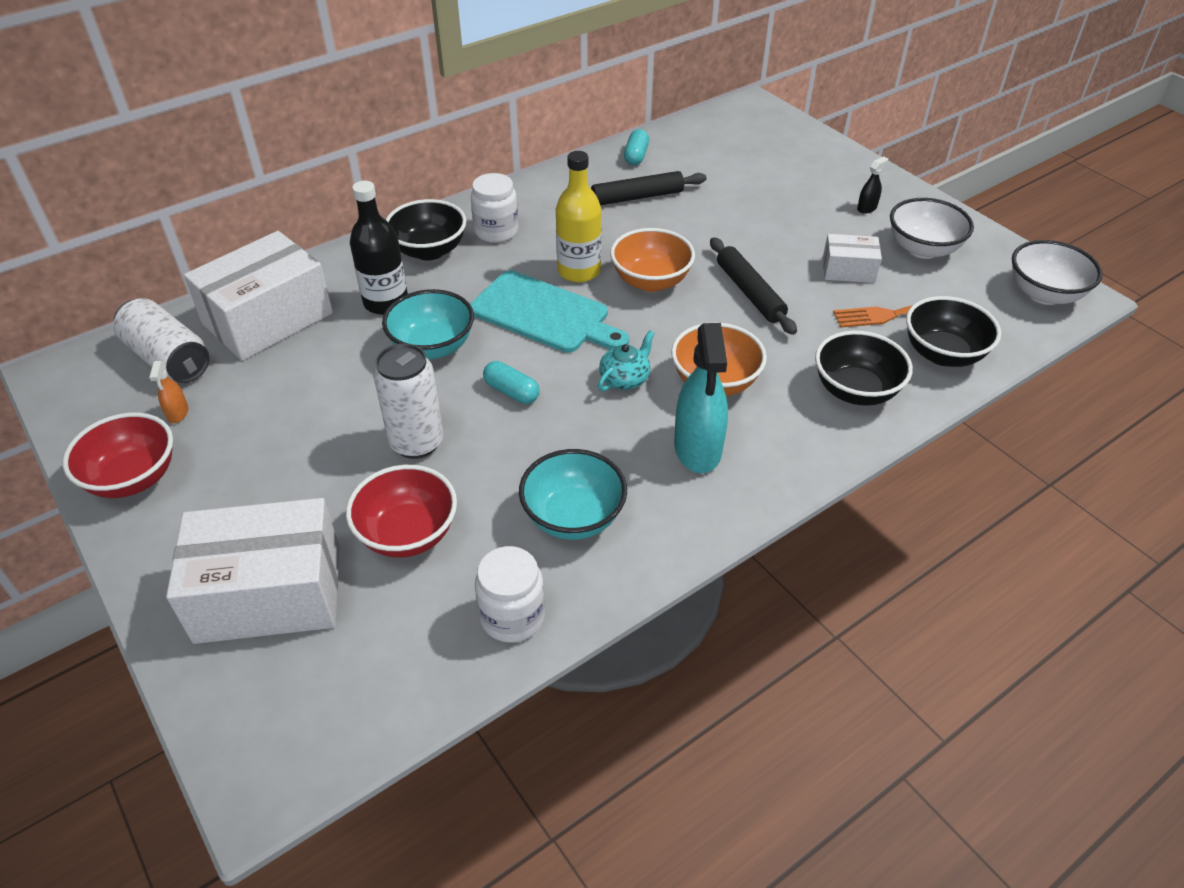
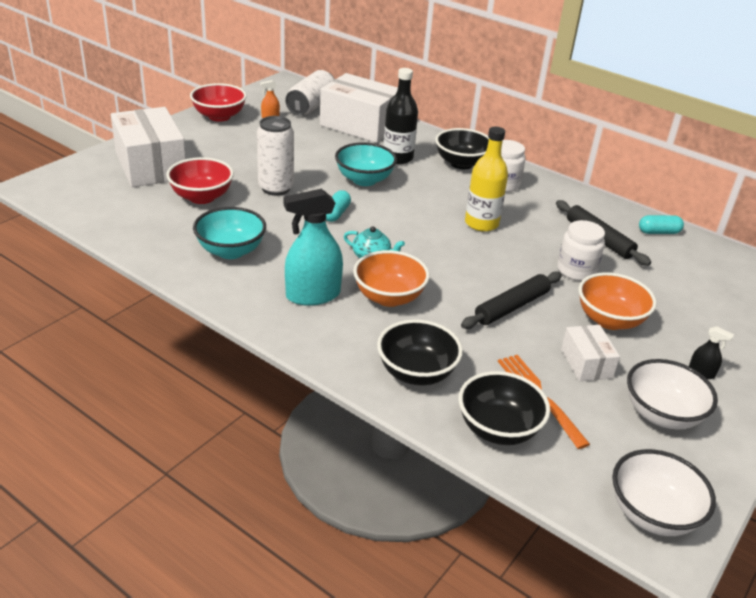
camera: 70 degrees right, 10 degrees down
turquoise cutting board [470,270,629,353] -> none
white jar [475,546,545,643] -> white jar moved to [557,220,605,281]
orange bowl [610,228,695,292] -> orange bowl moved to [579,272,657,330]

